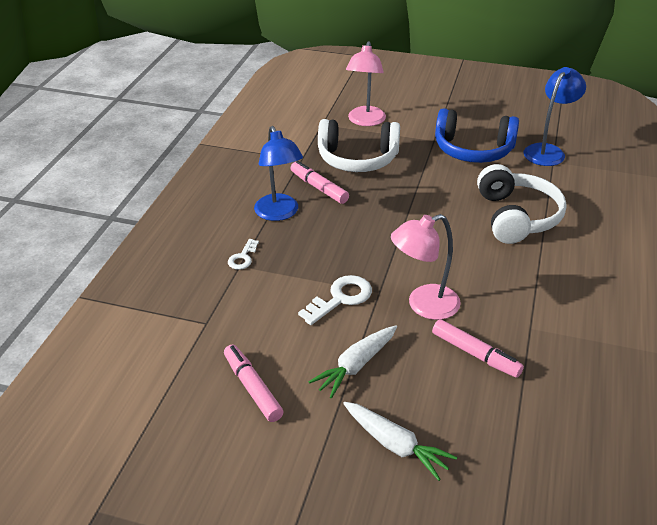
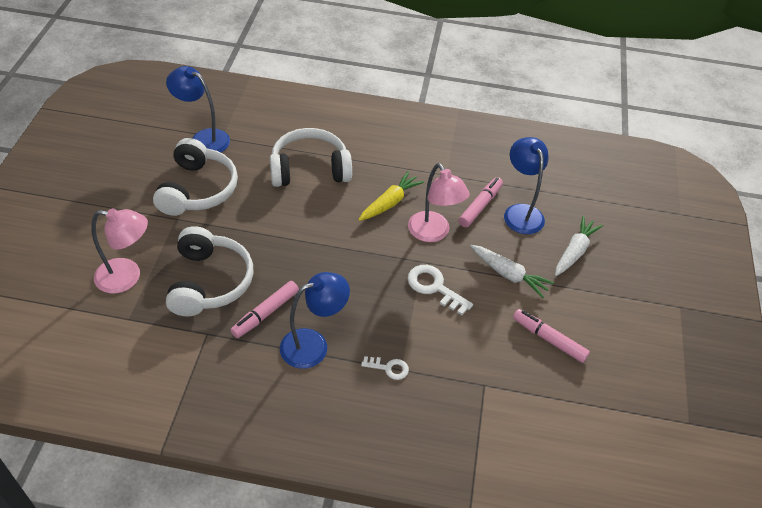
camera: 100 degrees left, 10 degrees up
pink marker [224,345,283,422] -> pink marker turned 75 degrees clockwise [513,309,590,363]
blue headphones [435,108,519,163] -> white headphones [153,138,238,216]
none -> yellow carrot [359,171,424,221]
none -> blue lamp [504,137,548,234]

